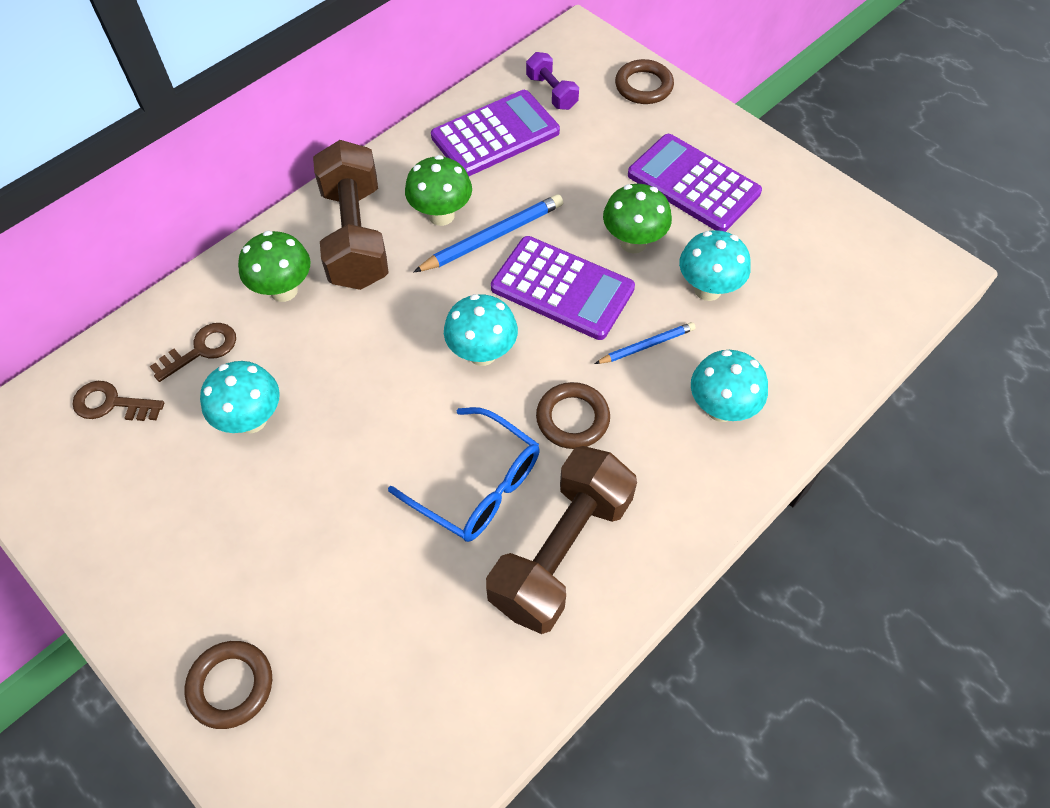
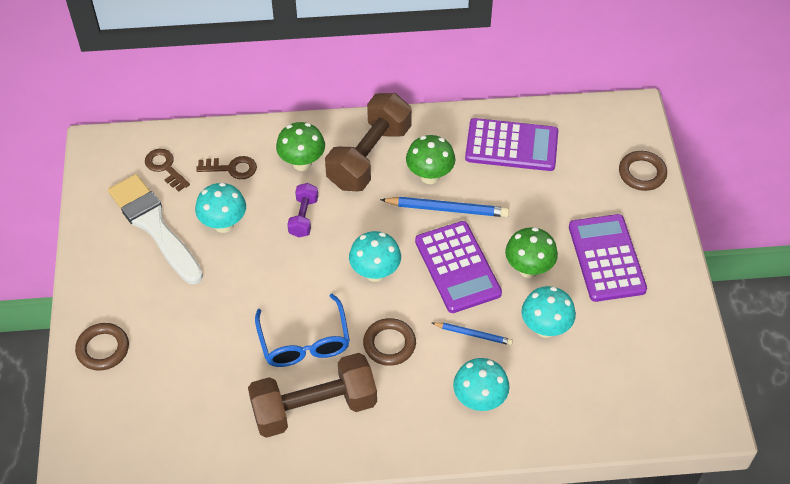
camera: 40 degrees right, 5 degrees down
purple dumbbell [526,52,579,110] -> purple dumbbell moved to [287,183,318,238]
none -> white brush [108,174,203,284]

